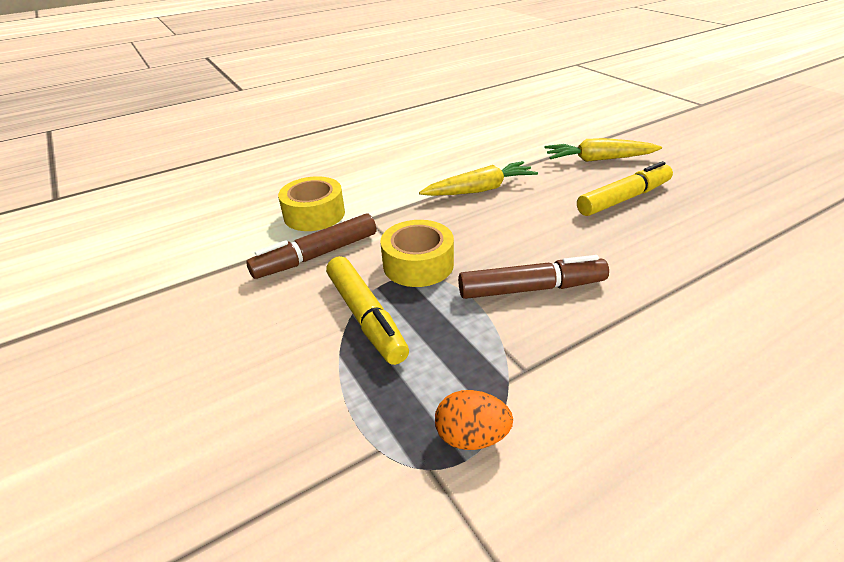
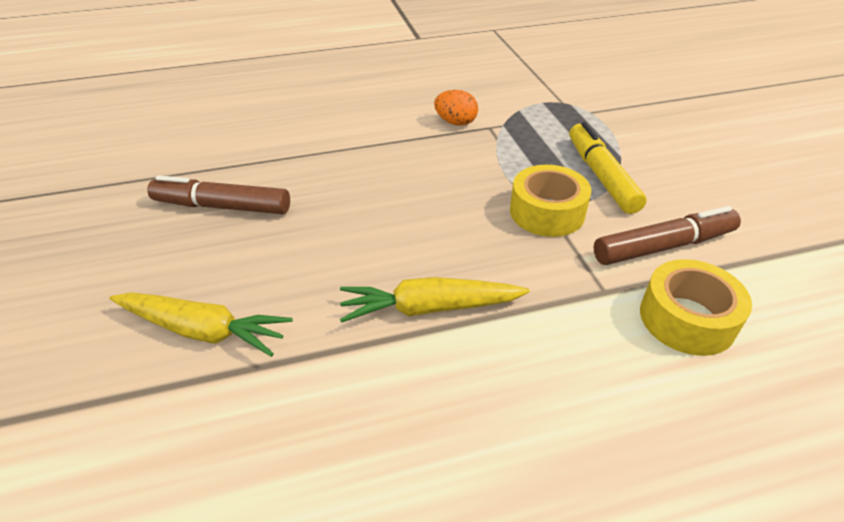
camera: 165 degrees left, 5 degrees up
orange egg [435,390,513,450] -> orange egg moved to [434,90,478,126]
brown marker [458,255,609,299] -> brown marker moved to [147,175,290,214]
yellow marker [577,161,673,216] -> none

